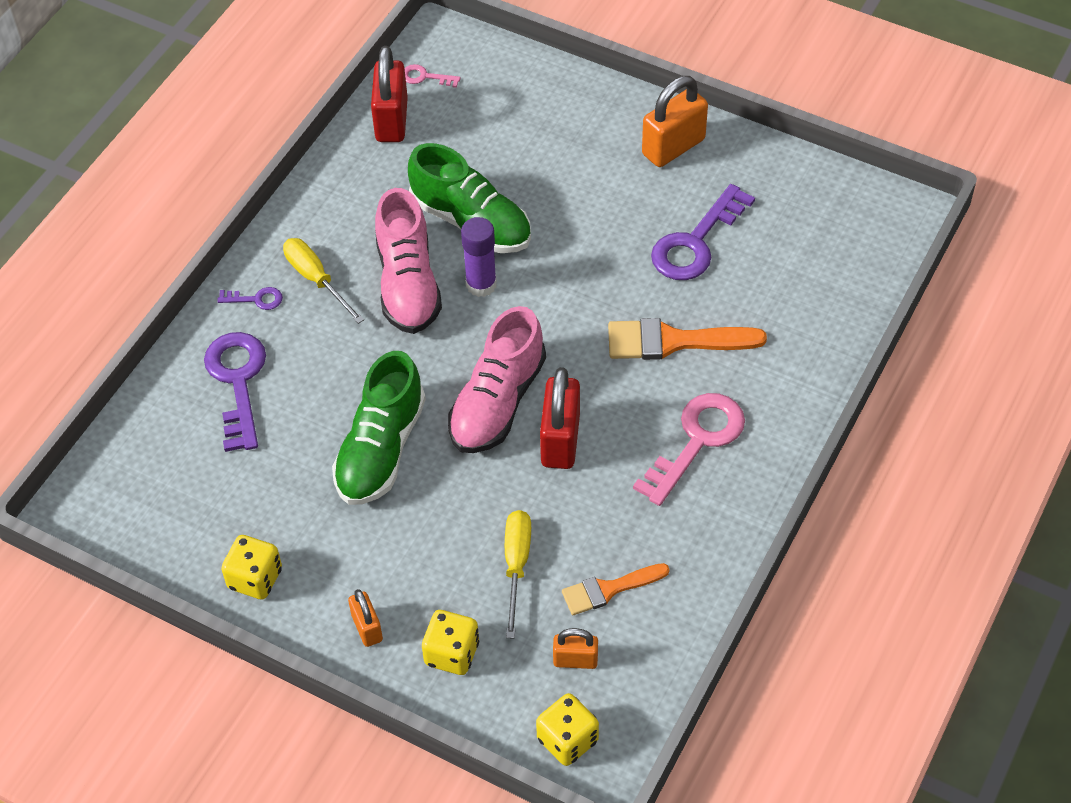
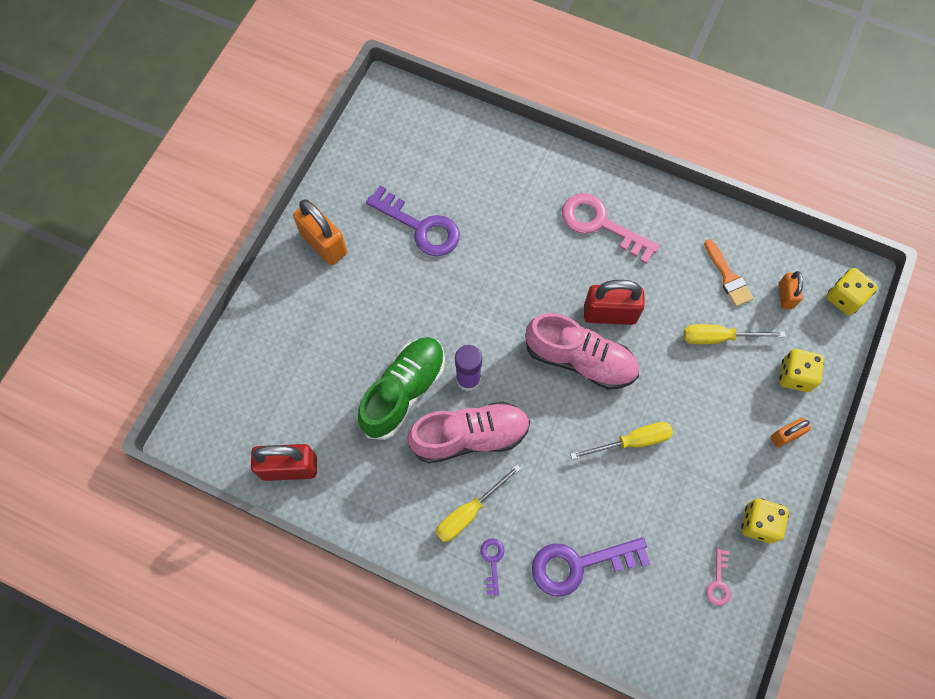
camera: 95 degrees left, 15 degrees up
green shoe [332,351,426,505] -> yellow screwdriver [570,422,673,460]
pink key [405,64,461,88] -> pink key moved to [706,548,731,606]
orange brush [608,318,767,360] -> none

